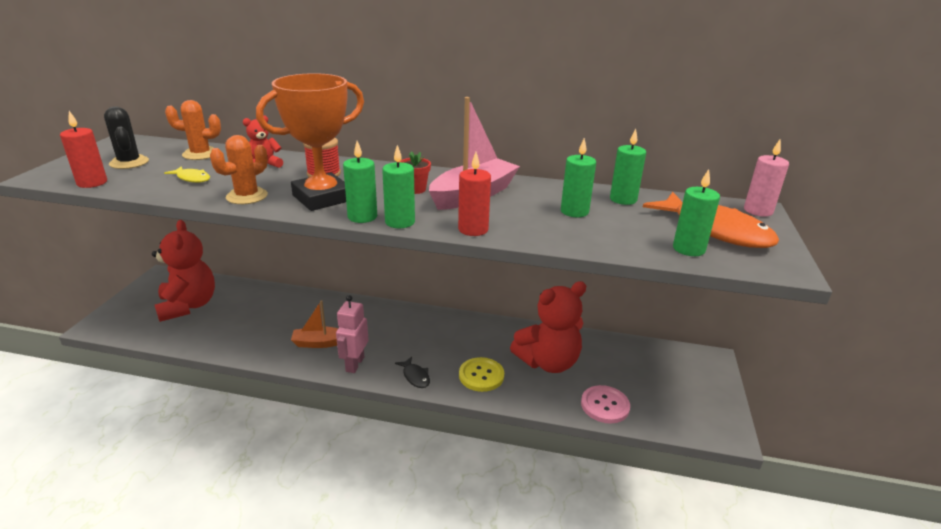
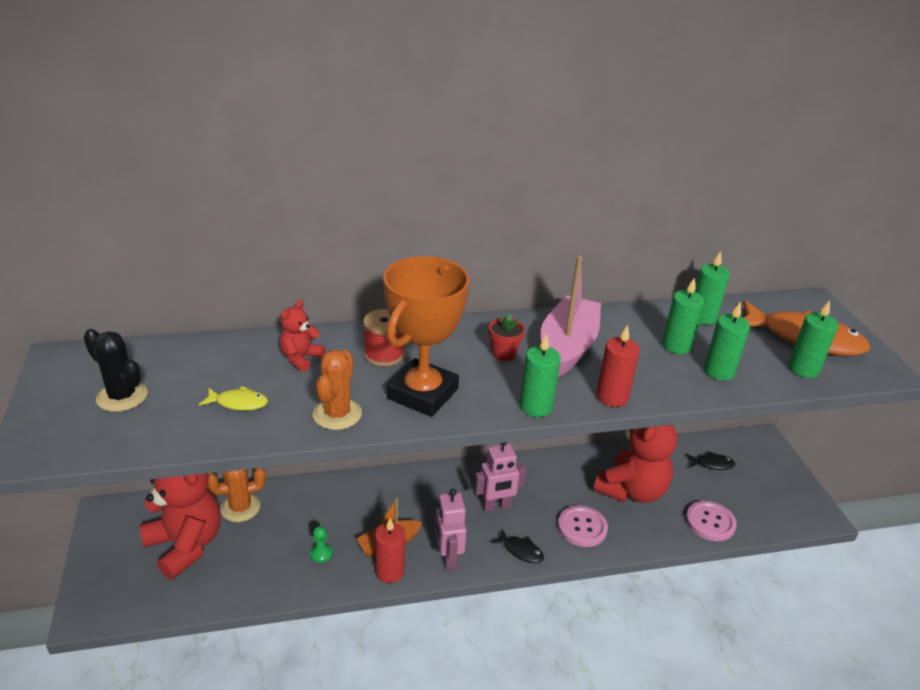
camera: 25 degrees left, 5 degrees up
red candle [60,111,107,188] -> red candle moved to [375,518,405,583]
orange cactus [165,100,221,160] -> orange cactus moved to [207,468,266,522]
green candle [343,141,377,223] -> green candle moved to [704,302,750,380]
yellow button [459,357,504,392] -> pink button [558,505,608,547]
pink candle [744,140,789,217] -> none
none -> green pawn [310,526,333,563]
none -> pink robot [474,442,526,512]
none -> black fish [686,451,735,470]

